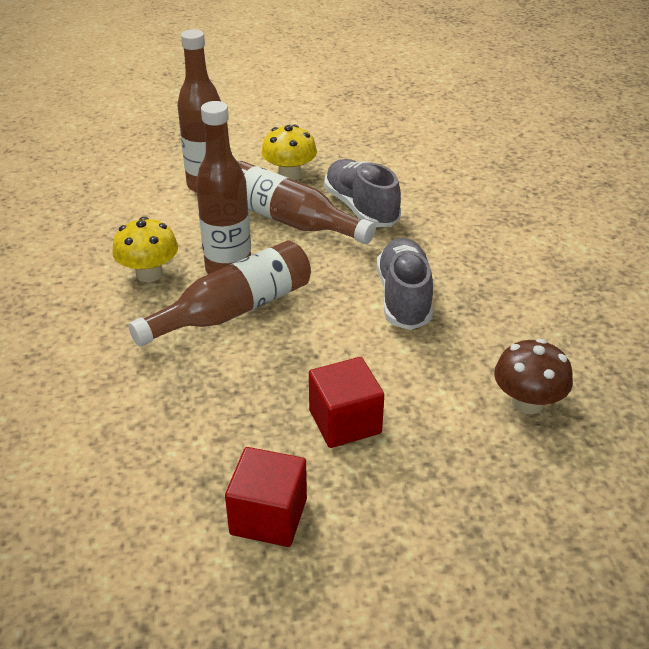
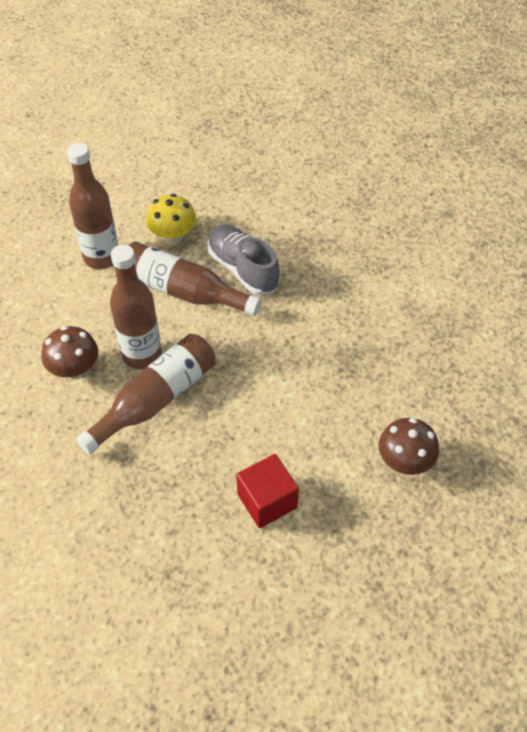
camera: 10 degrees left, 15 degrees up
yellow mushroom [112,217,178,282] -> brown mushroom [42,326,98,379]
red cube [225,447,307,547] -> none
grey shoe [377,238,433,330] -> none

